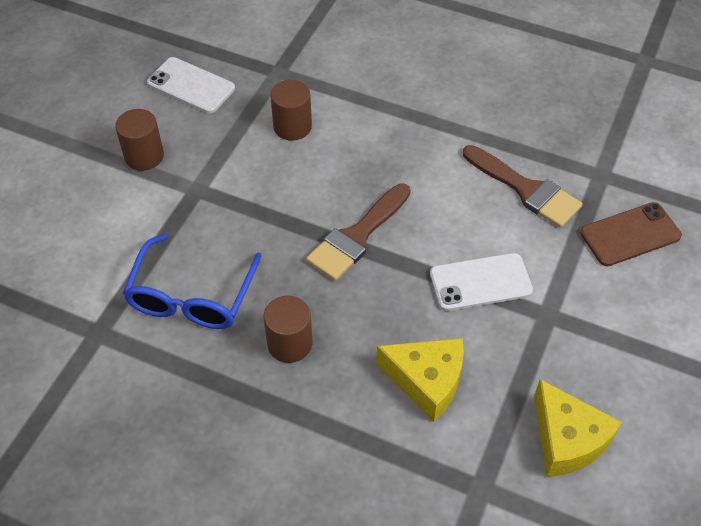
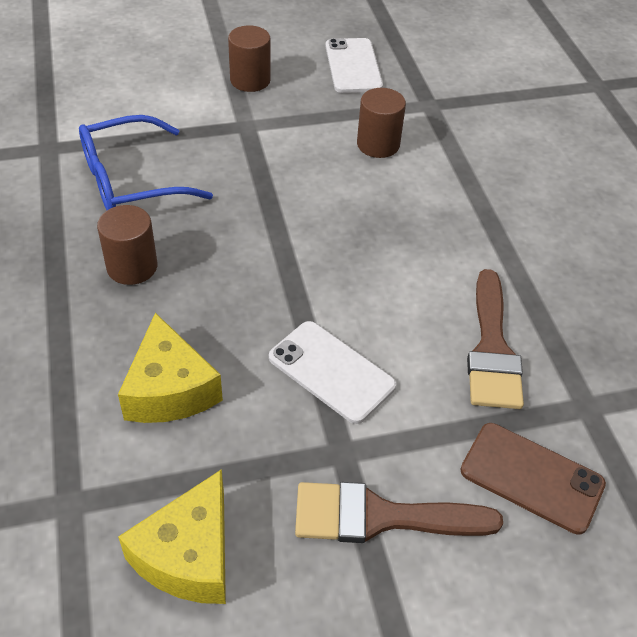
camera: 50 degrees right, 5 degrees down
brown brush [306,184,411,281] -> brown brush moved to [295,482,503,543]

